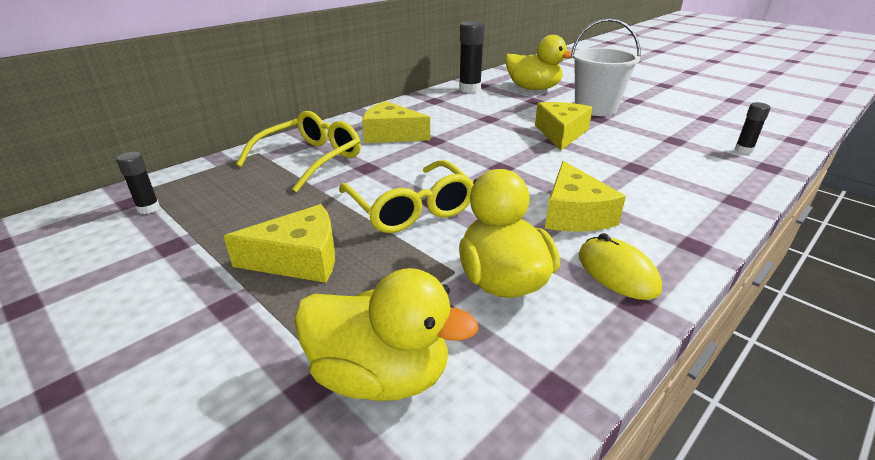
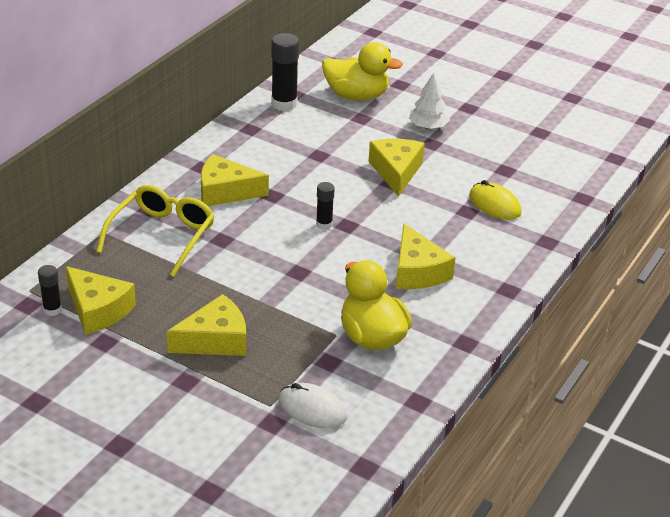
camera: 15 degrees left, 5 degrees up
yellow duck [294,268,479,401] -> white mouse [279,383,347,428]
yellow glasses [339,160,474,233] -> none
white bucket [571,18,640,116] -> white tree [409,73,450,129]
yellow mouse [578,233,662,300] -> yellow mouse moved to [469,180,522,220]
black glue stick [735,102,771,154] -> black glue stick moved to [316,182,335,230]
none -> yellow cheese [66,266,136,335]

